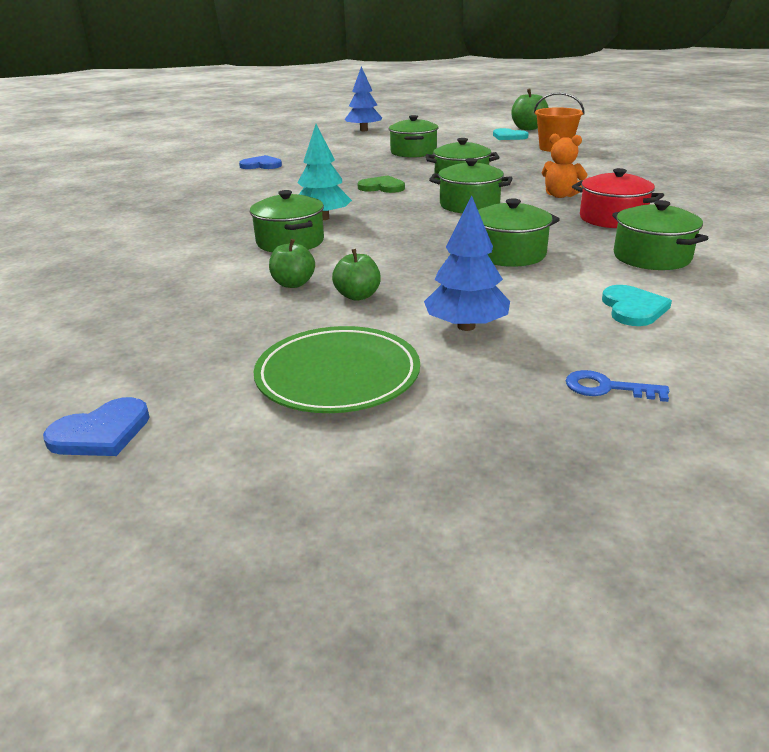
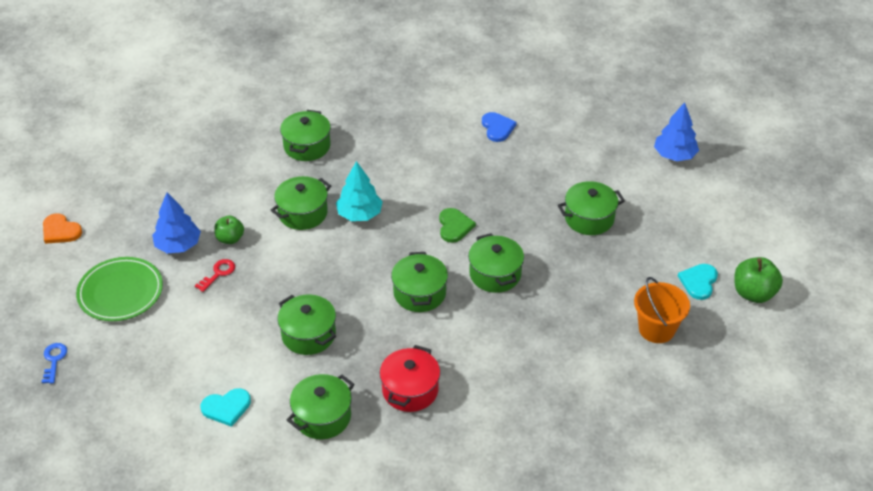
camera: 70 degrees right, 15 degrees up
blue heart [43,397,150,456] -> orange heart [43,214,82,244]
green apple [332,249,381,301] -> red key [195,259,235,292]
blue tree [424,196,510,331] -> blue tree moved to [152,193,201,253]
orange teddy bear [542,133,588,198] -> none
blue key [566,370,669,402] -> blue key moved to [42,343,67,384]
none -> green pot [280,110,331,161]

